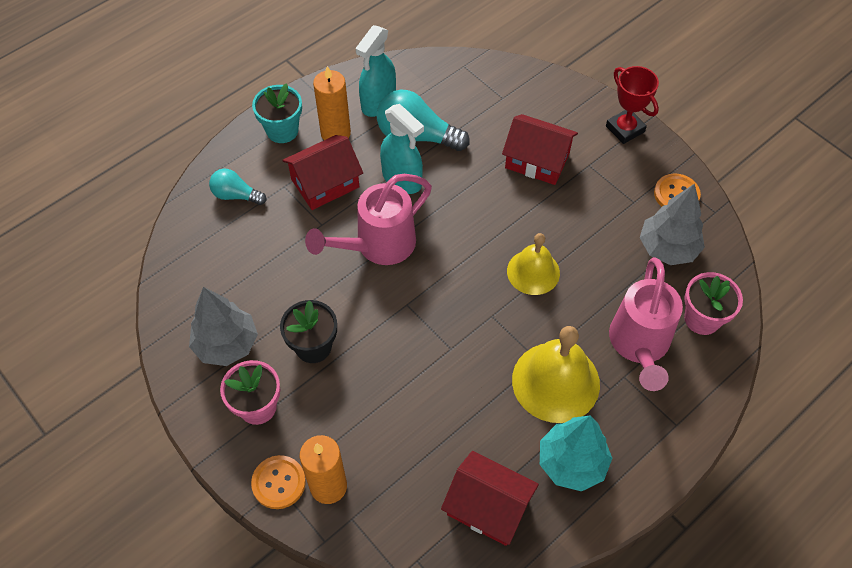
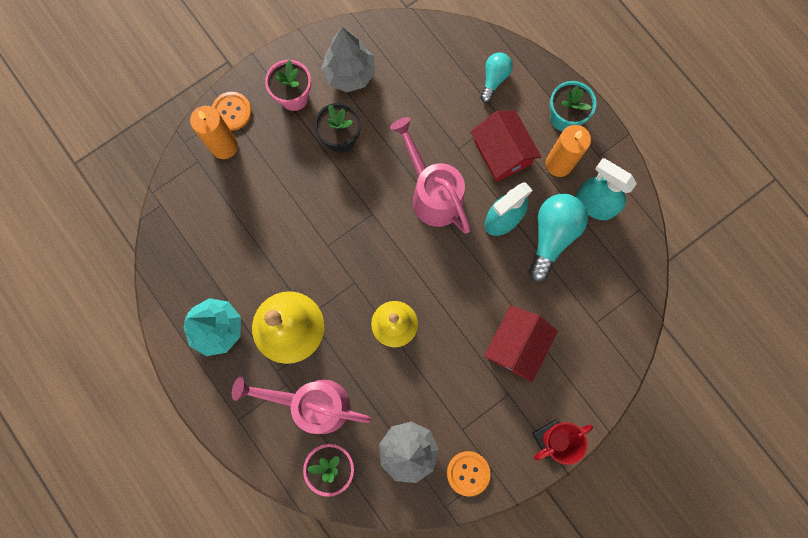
camera: 95 degrees right, 20 degrees up
red house [441,451,539,546] -> none

